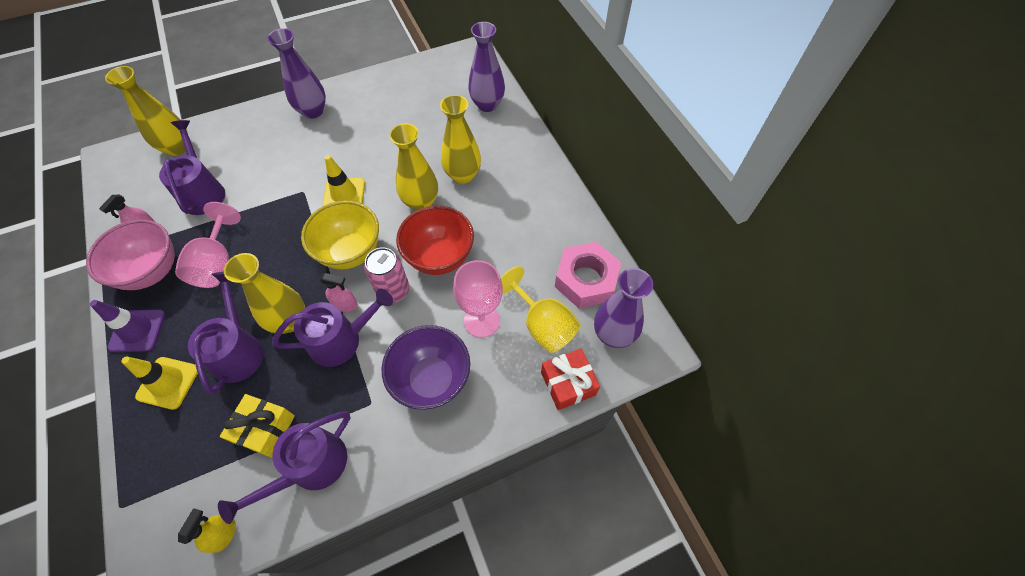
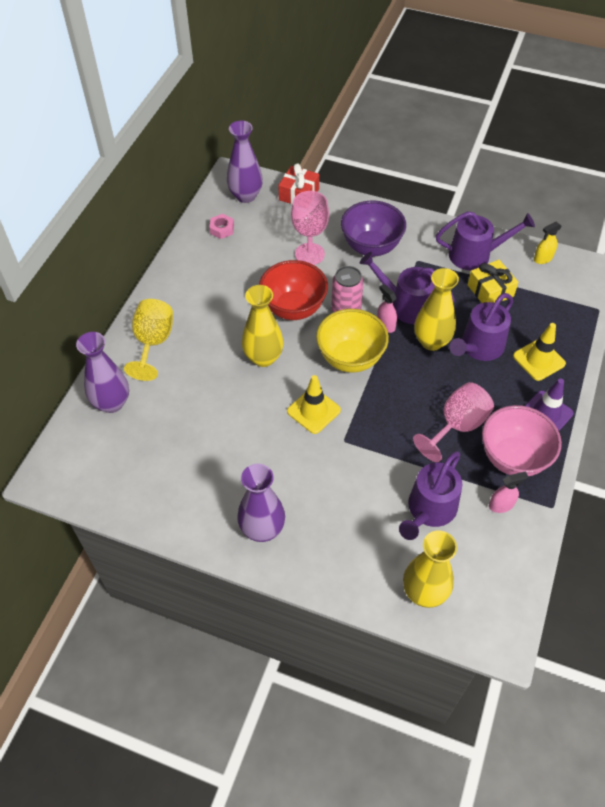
camera: 135 degrees left, 5 degrees down
yellow vase [440,95,481,184] -> none
yellow goblet [501,266,581,353] -> yellow goblet moved to [124,299,173,381]
pink nut [555,242,622,308] -> pink nut [209,214,234,239], size x0.48

